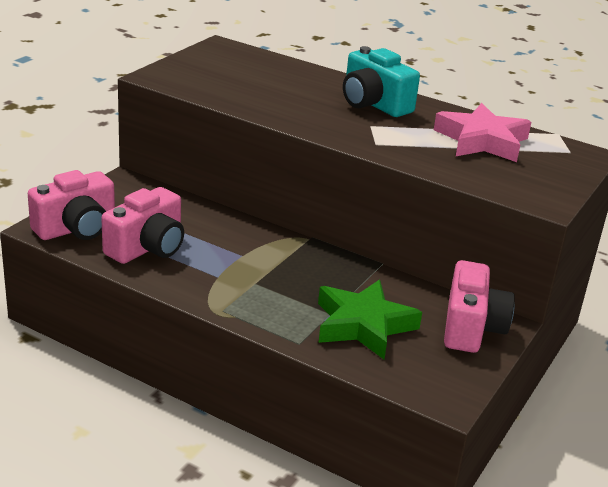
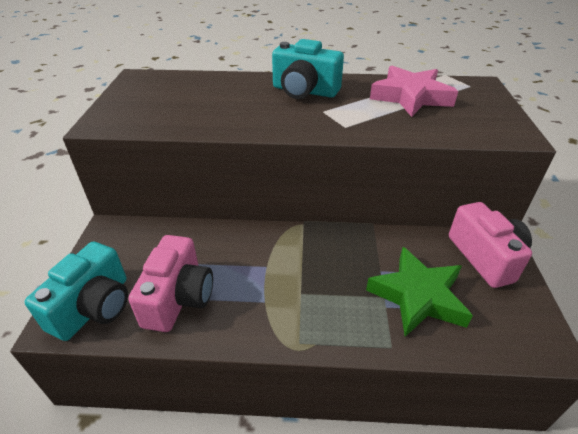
camera: 25 degrees left, 10 degrees up
pink camera [28,170,115,240] -> turquoise camera [24,242,128,341]

